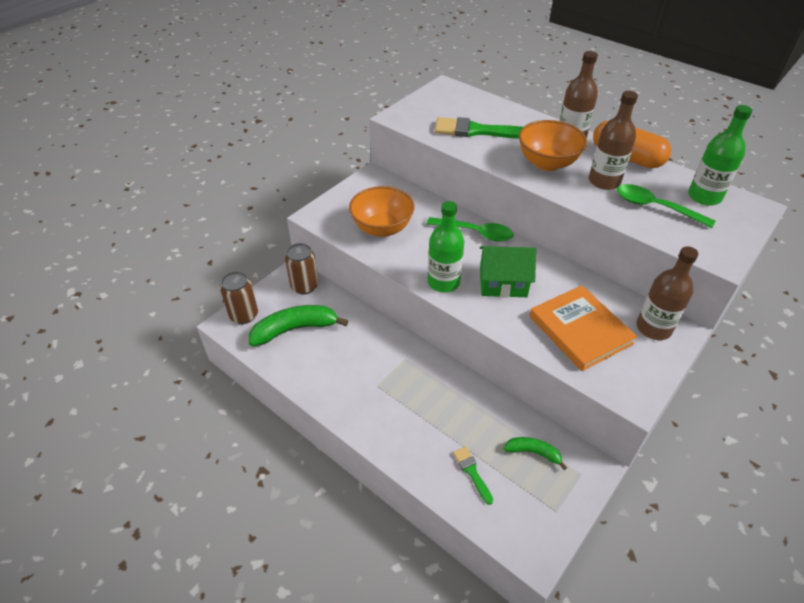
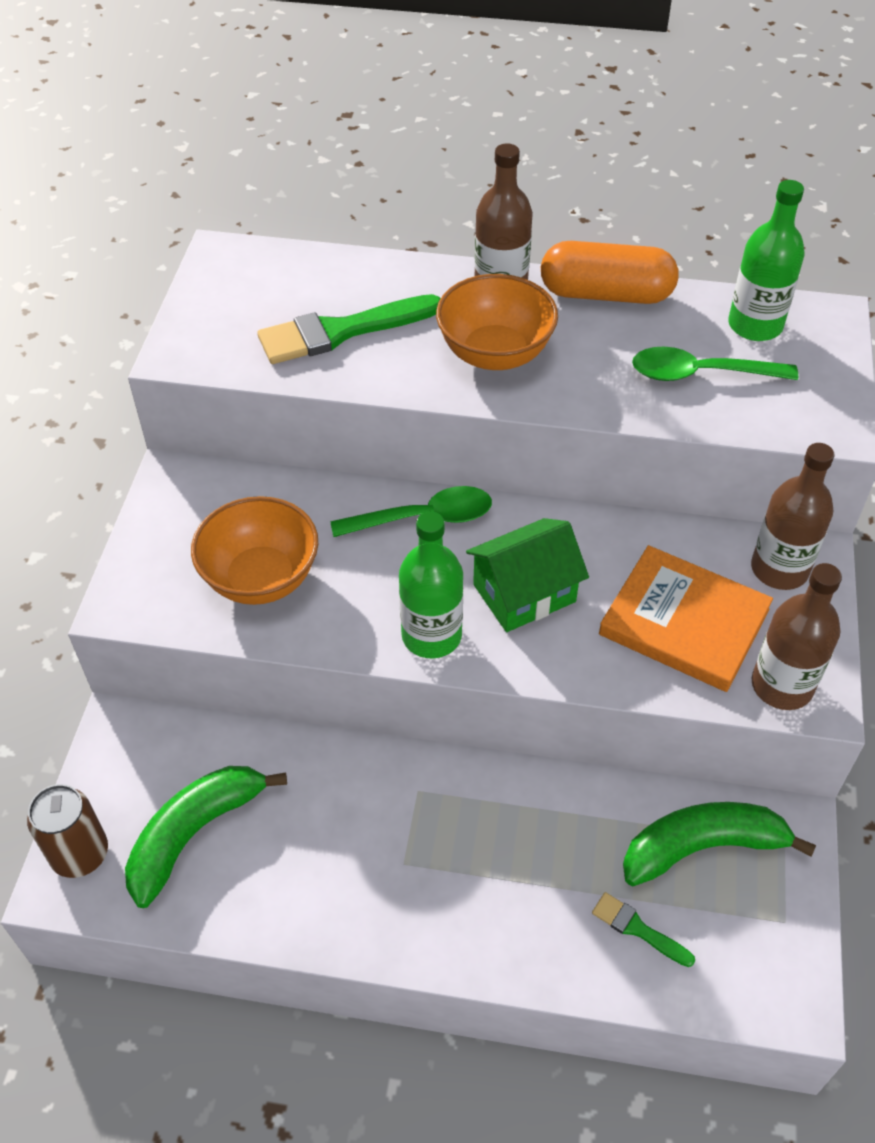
camera: 30 degrees left, 5 degrees up
brown can [285,243,318,295] -> none
green banana [503,437,567,470] -> green banana [623,802,816,886], size x1.83
brown bottle [589,91,638,190] -> brown bottle moved to [752,563,842,710]

